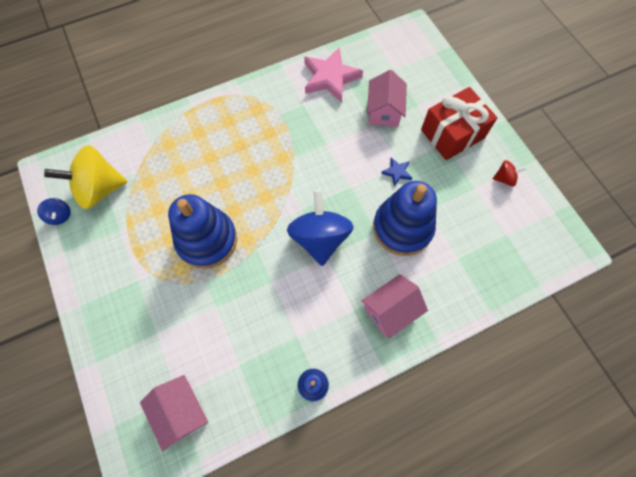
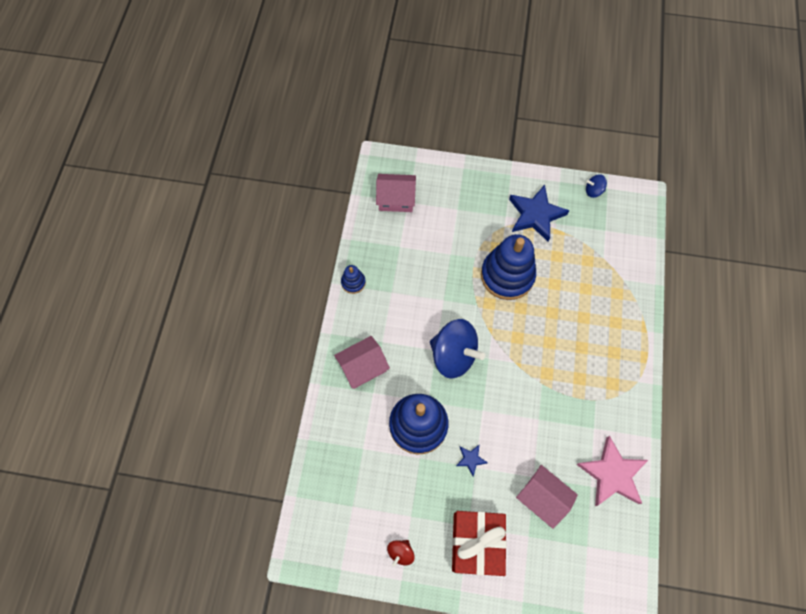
camera: 125 degrees right, 0 degrees up
yellow spinning top [44,145,127,209] -> none
pink house [362,274,428,338] -> pink house turned 60 degrees clockwise [334,336,390,389]
none -> blue star [509,185,569,242]

